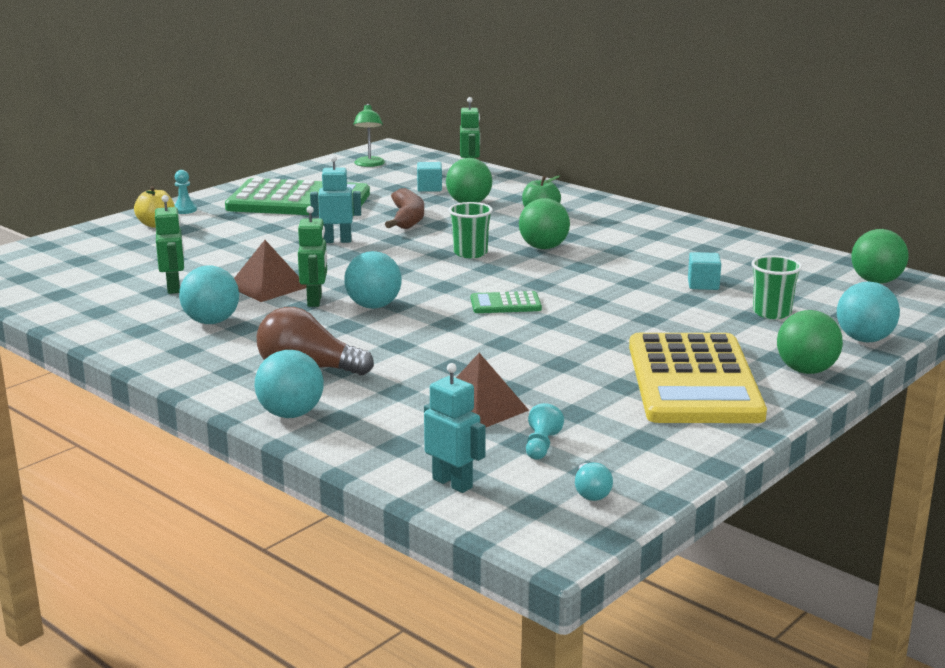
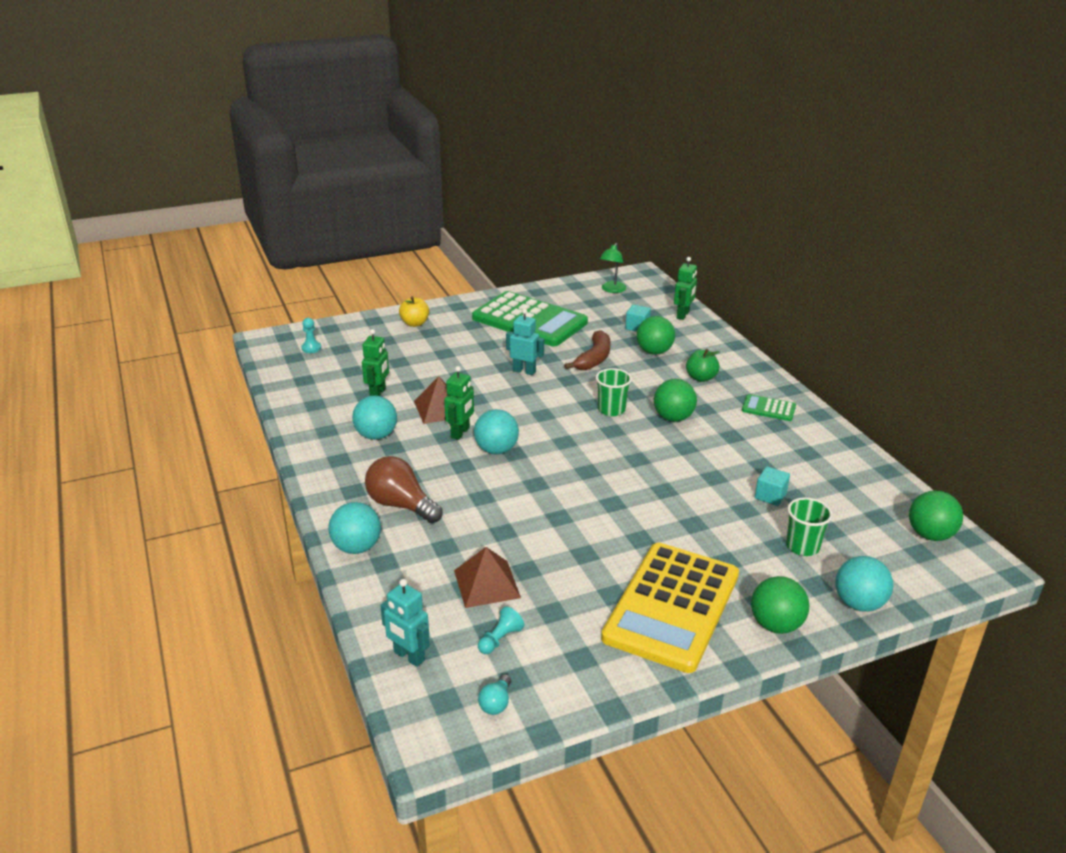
camera: 25 degrees right, 10 degrees up
turquoise pawn [175,170,197,214] -> turquoise pawn moved to [301,318,321,353]
turquoise robot [424,363,486,493] -> turquoise robot turned 150 degrees clockwise [380,579,430,667]
green calculator [471,291,542,313] -> green calculator moved to [742,394,796,421]

